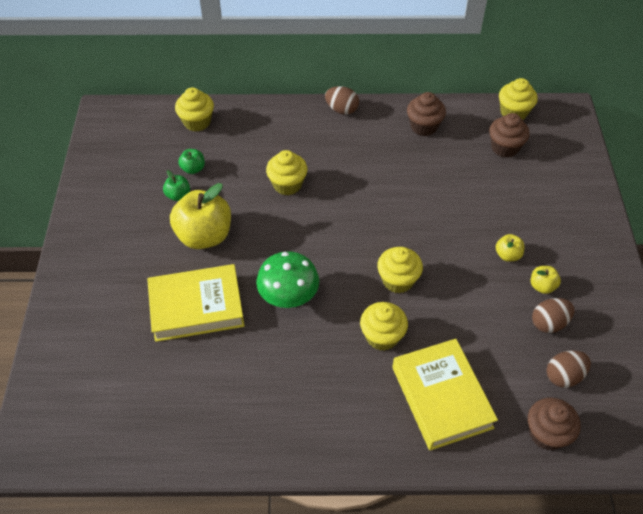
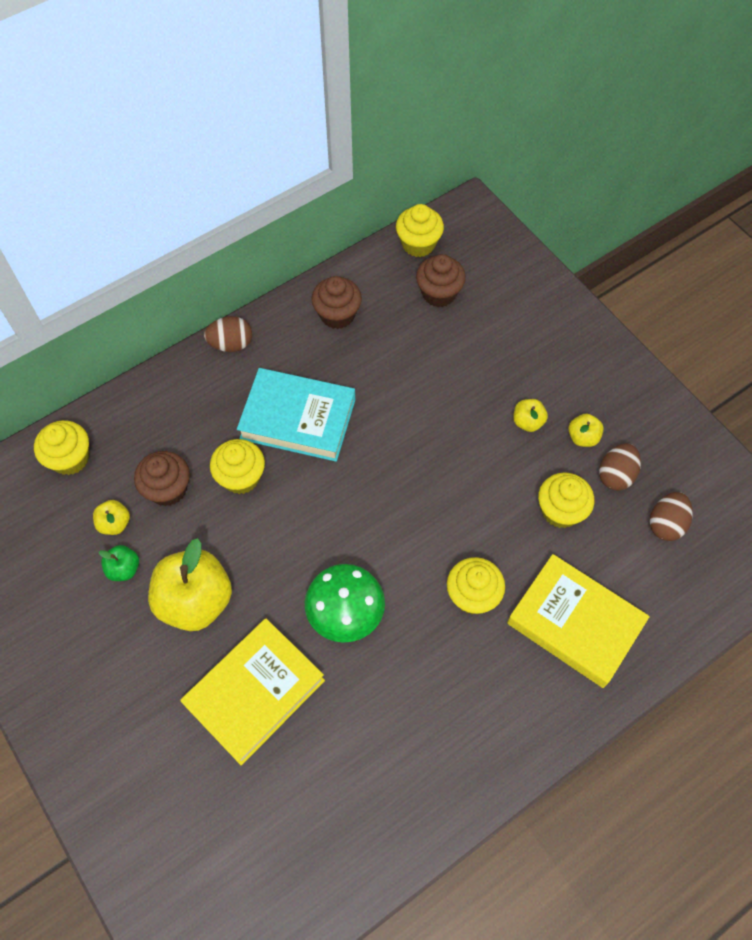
camera: 35 degrees left, 10 degrees up
green apple [178,149,205,174] -> yellow apple [93,500,130,535]
yellow cupcake [377,247,423,293] -> yellow cupcake moved to [538,472,594,528]
brown cupcake [528,398,581,450] -> brown cupcake moved to [134,451,190,506]
none -> turquoise book [237,368,356,462]

